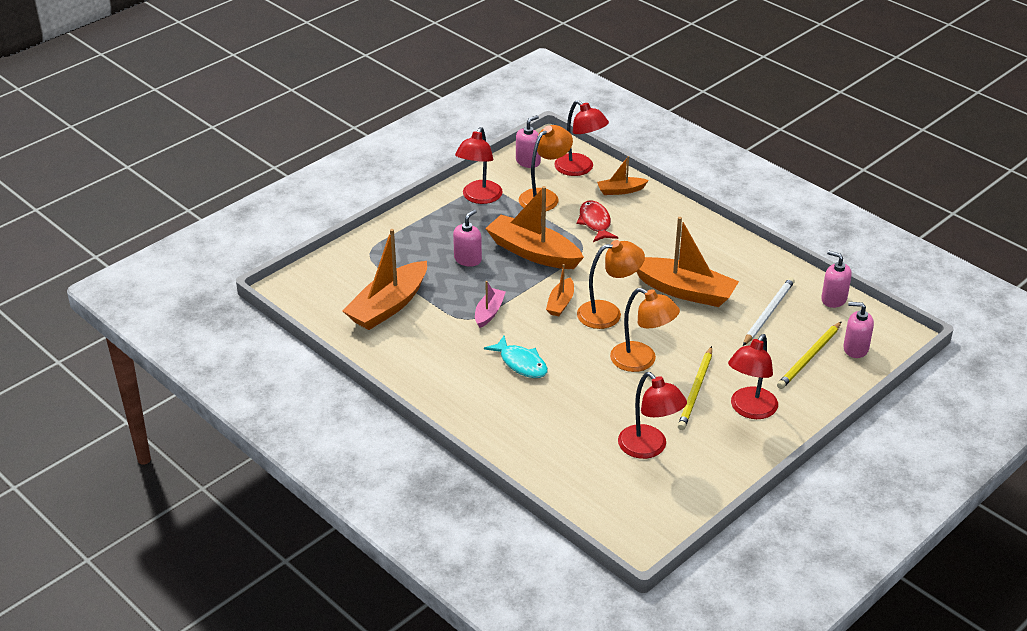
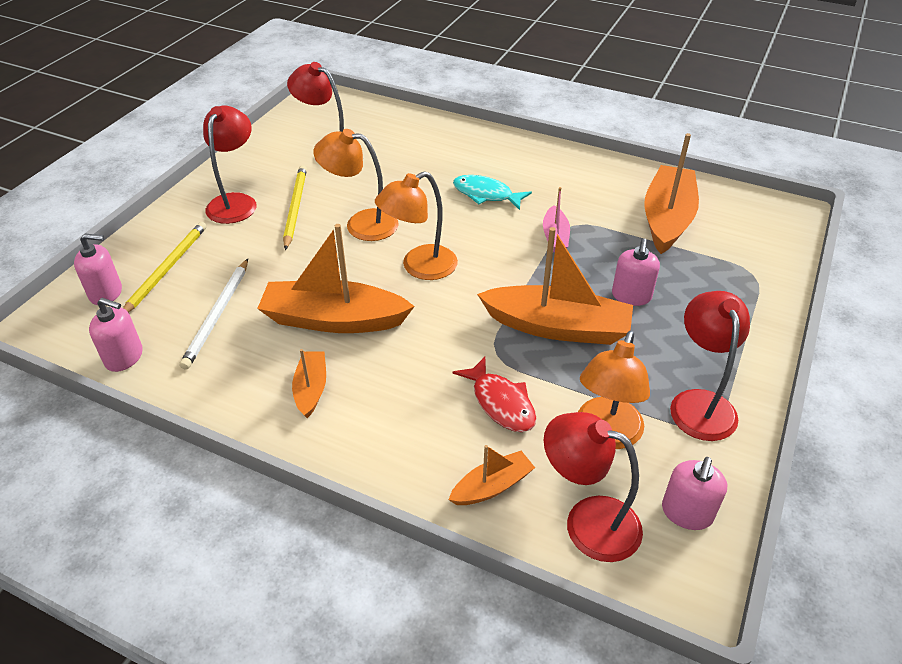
camera: 160 degrees right, 5 degrees up
orange boat [546,264,574,316] -> orange boat moved to [292,349,326,418]

